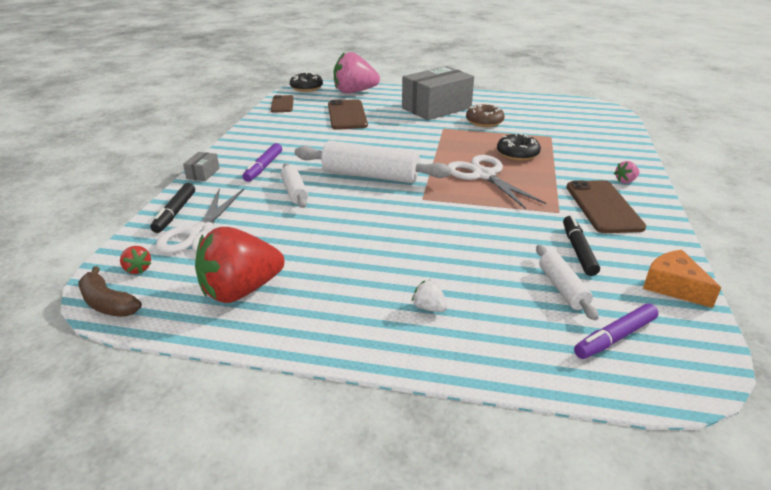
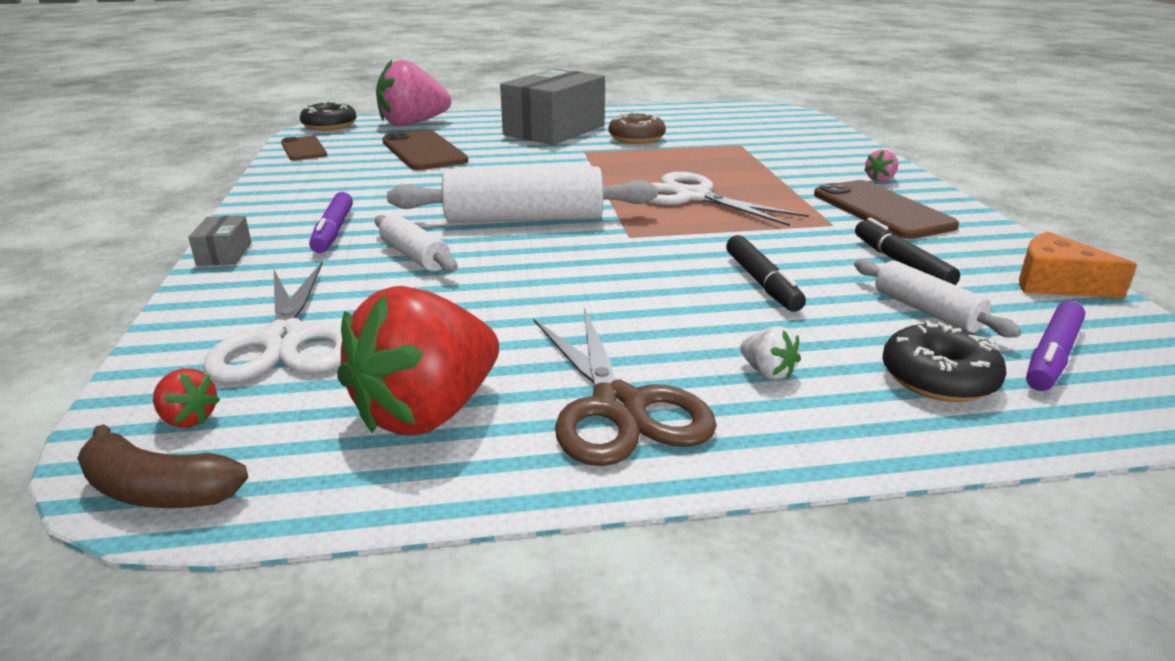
camera: 20 degrees left, 5 degrees down
black marker [150,183,195,233] -> black marker moved to [726,235,806,312]
white strawberry [412,280,447,312] -> white strawberry turned 150 degrees counterclockwise [740,326,801,380]
black donut [497,133,541,161] -> black donut moved to [882,321,1007,402]
none -> brown scissors [534,308,717,466]

